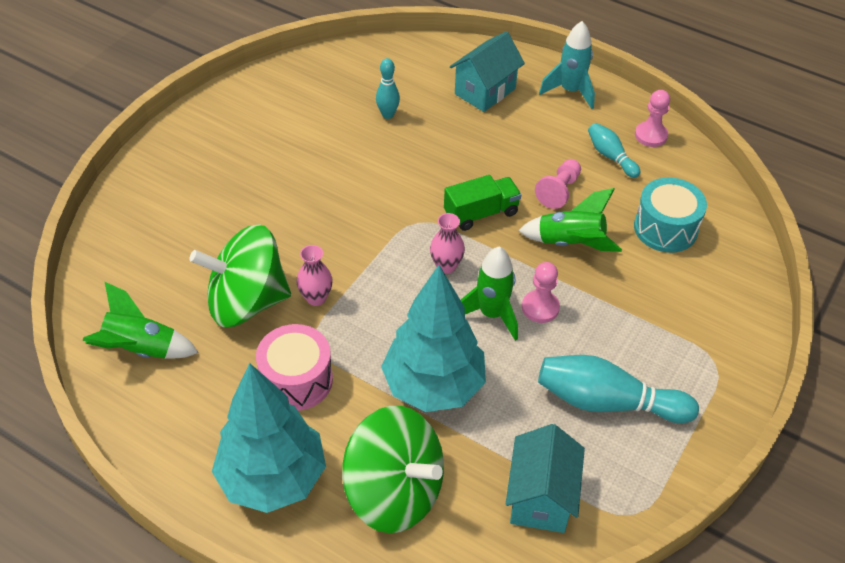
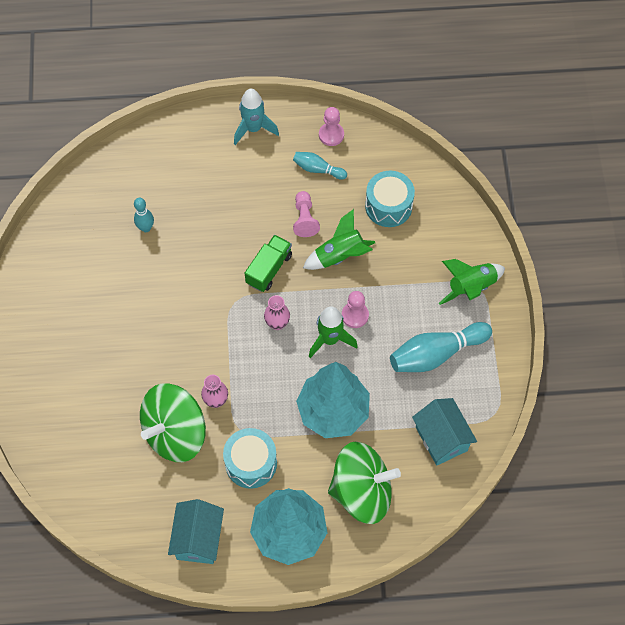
camera: 35 degrees left, 15 degrees up
green rocket [82,282,199,359] -> green rocket moved to [439,259,505,305]
pink drum [256,324,333,411] -> turquoise drum [223,428,277,489]
turquoise house [450,31,525,112] -> turquoise house moved to [168,499,224,564]

